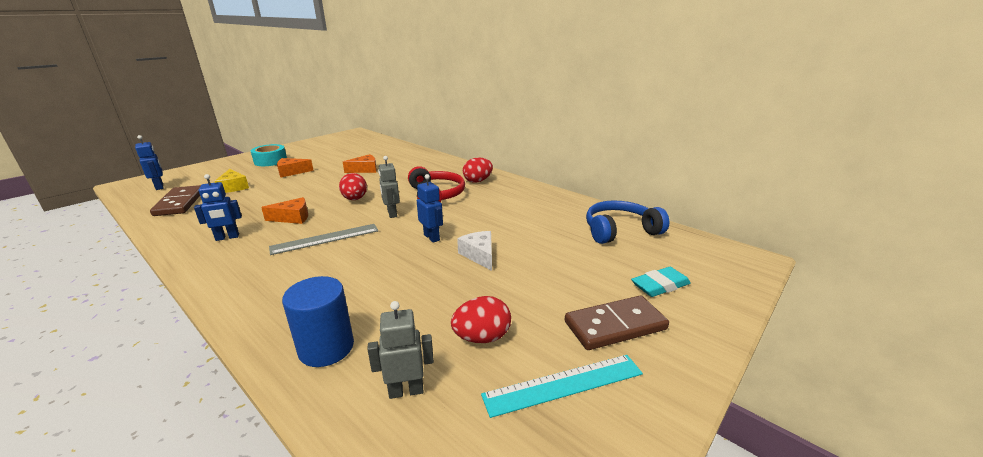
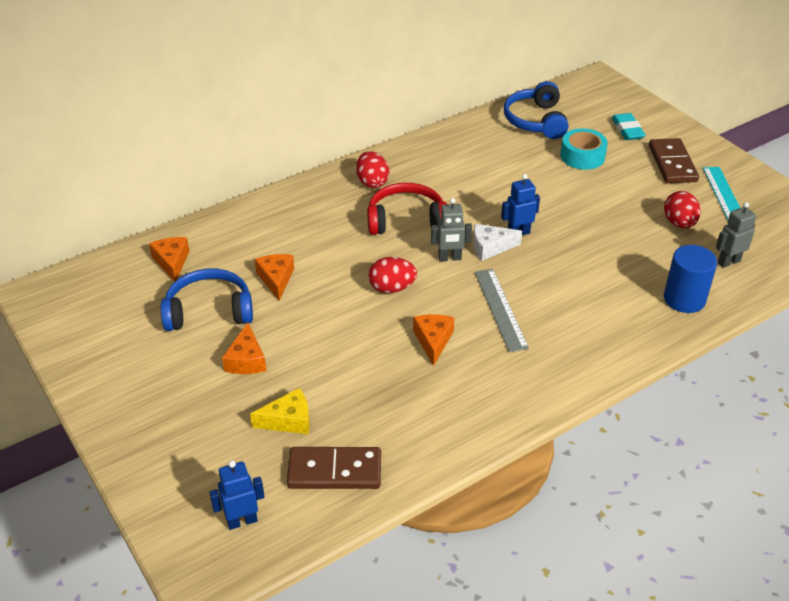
camera: 75 degrees left, 15 degrees up
blue robot [194,174,242,241] -> none
turquoise tape [251,144,287,166] -> turquoise tape moved to [560,128,608,170]
grey robot [367,301,434,399] -> grey robot turned 60 degrees clockwise [716,202,756,268]
white cheese [457,231,492,271] -> white cheese moved to [473,224,522,261]
none -> orange cheese [149,237,189,282]
none -> blue headphones [161,269,253,331]

